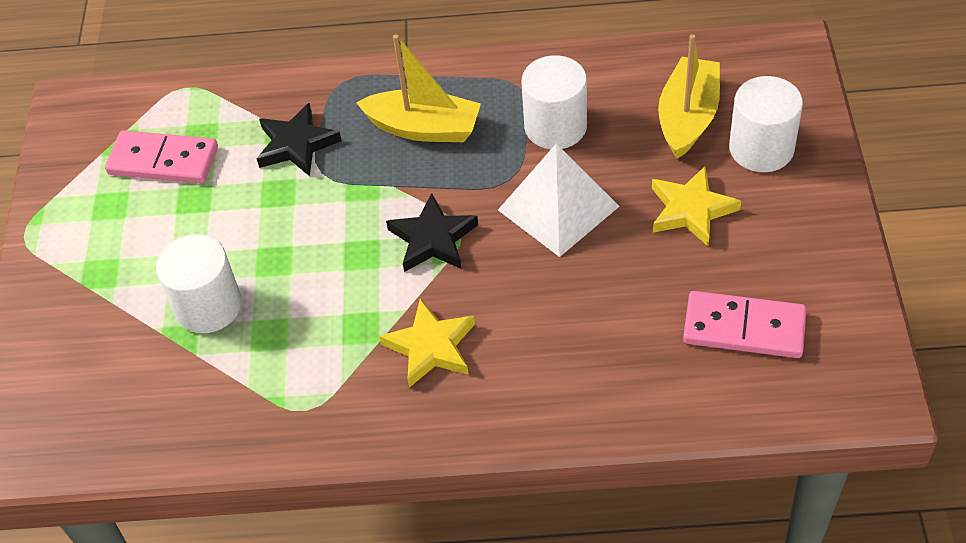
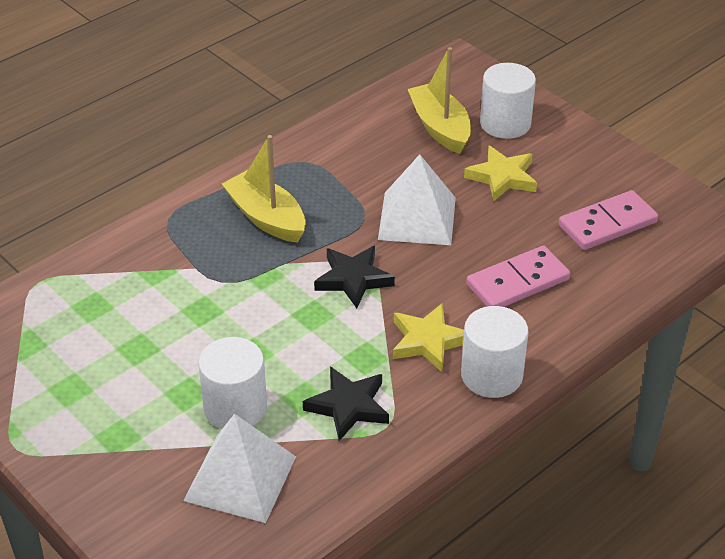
camera: 45 degrees left, 10 degrees down
pink domino [105,130,218,184] -> pink domino moved to [466,246,570,307]
black star [257,103,342,176] -> black star moved to [303,367,389,441]
yellow boat [356,34,481,142] -> yellow boat turned 105 degrees counterclockwise [222,135,306,243]
white cylinder [522,55,587,149] -> white cylinder moved to [461,306,529,398]
none -> white pyramid [183,414,296,523]

